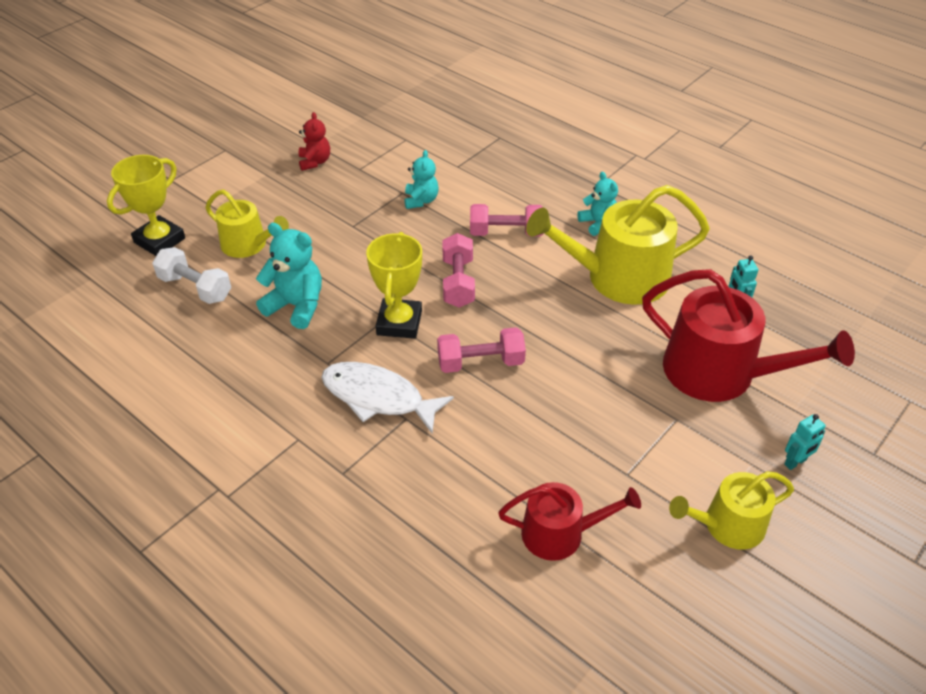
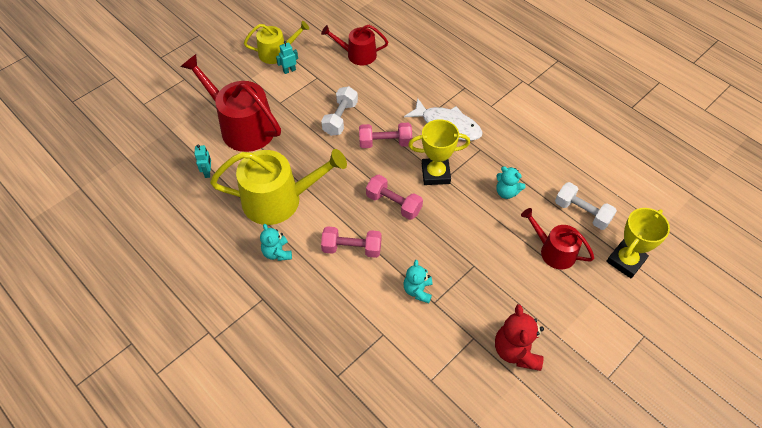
camera: 175 degrees left, 10 degrees up
yellow watering can [206,189,289,258] -> red watering can [521,208,594,270]
turquoise teddy bear [256,223,322,329] -> turquoise teddy bear [496,166,526,199], size x0.64
red teddy bear [299,112,330,171] -> red teddy bear [495,304,544,371], size x1.56
yellow trophy [366,232,422,339] -> yellow trophy turned 75 degrees clockwise [408,119,470,185]
pink dumbbell [442,233,475,308] -> pink dumbbell turned 60 degrees counterclockwise [366,175,423,220]
turquoise robot [784,414,826,470] -> turquoise robot moved to [276,41,298,74]
none -> white dumbbell [321,86,358,136]

